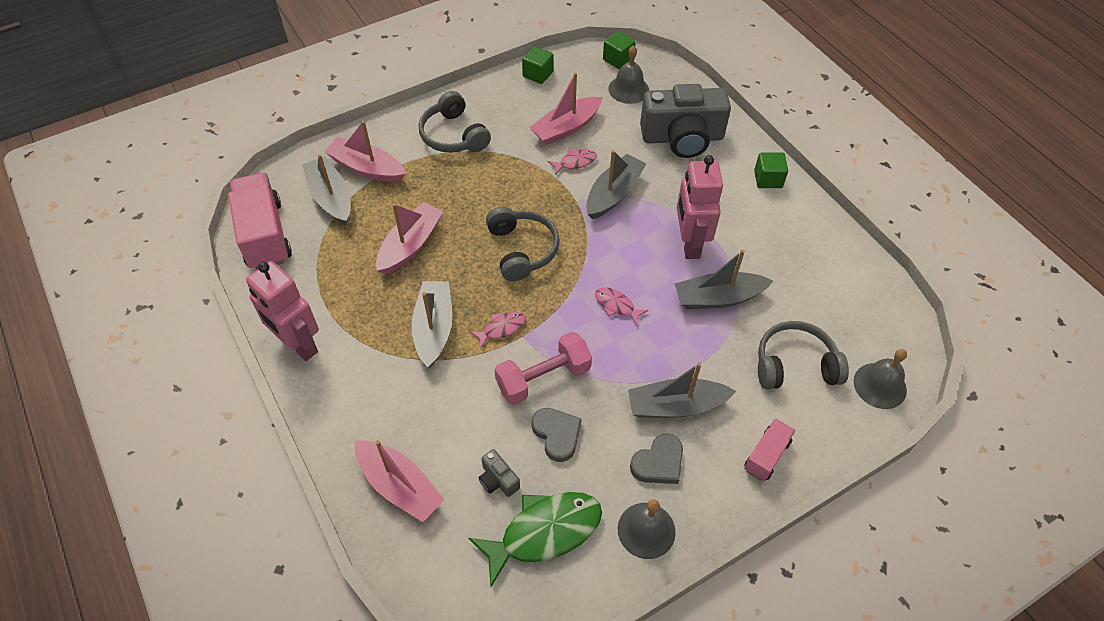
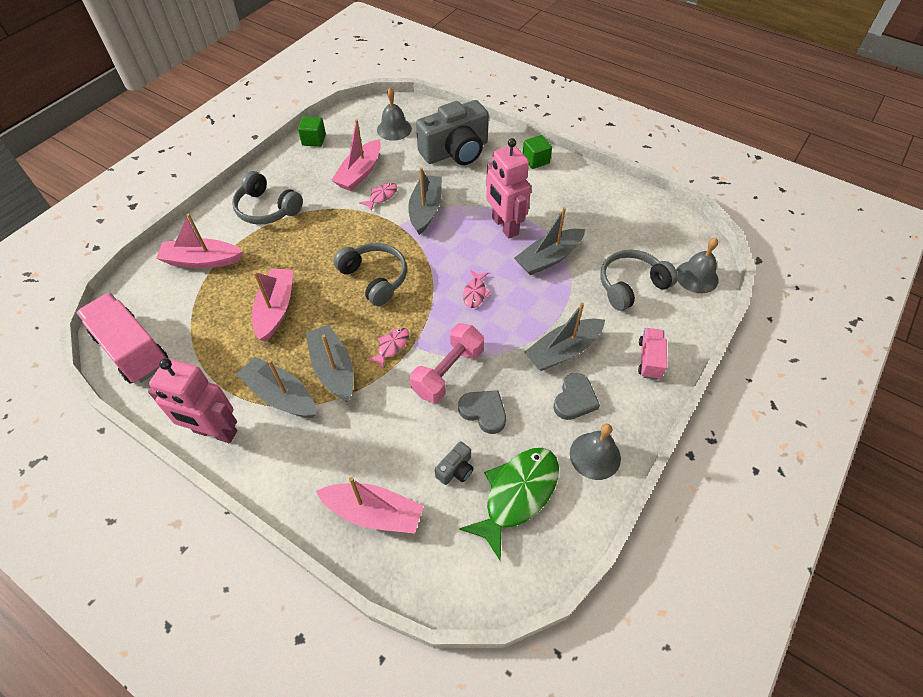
camera: 25 degrees left, 0 degrees up
grey boat [302,154,351,225] -> grey boat moved to [237,357,316,418]
grey camera [479,449,520,497] -> grey camera turned 75 degrees counterclockwise [435,441,474,485]
pink fish [595,287,648,325] -> pink fish turned 90 degrees counterclockwise [463,270,491,308]
green cube [603,31,636,69] -> none

